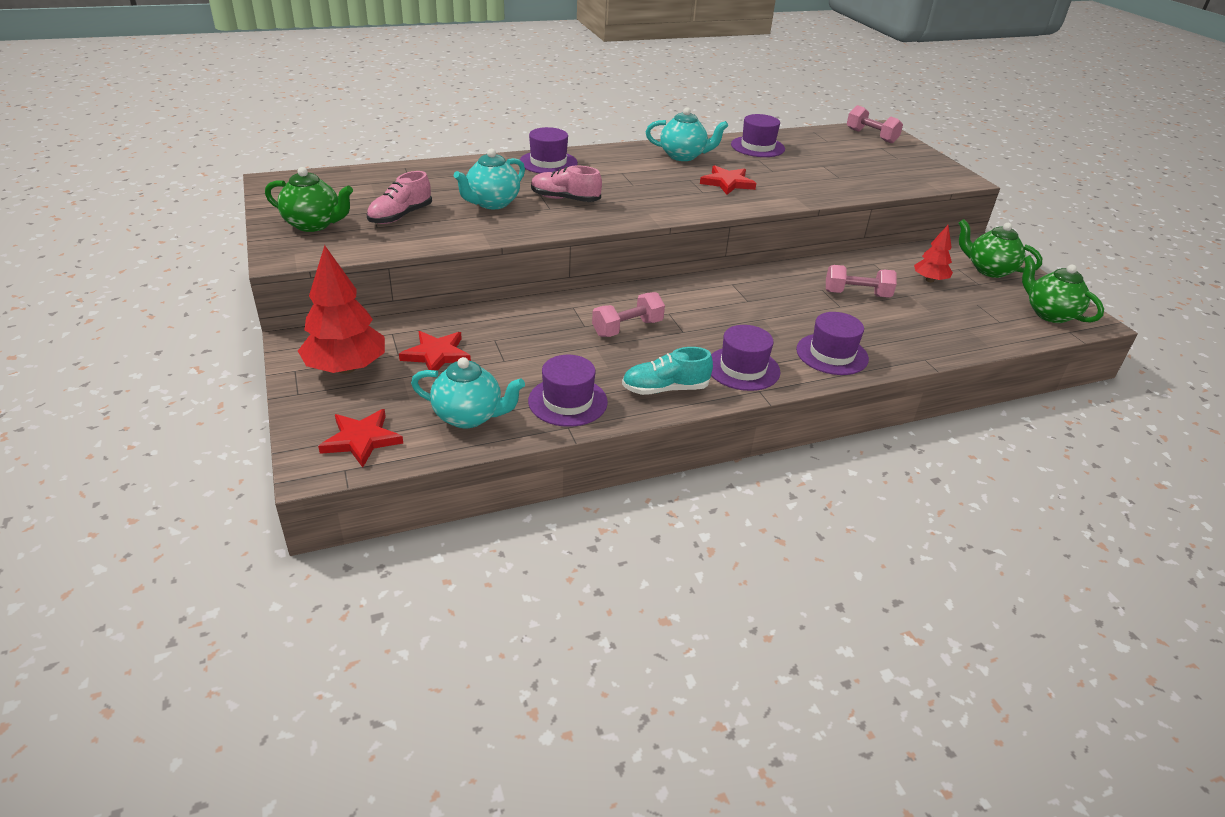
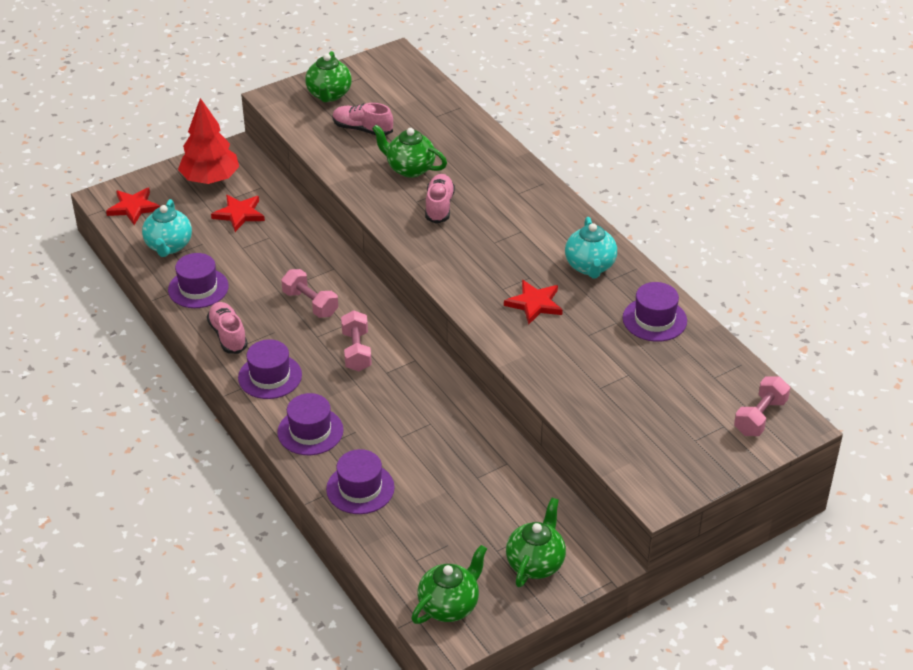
camera: 80 degrees right, 5 degrees up
turquoise teapot [454,149,525,209] -> green teapot [372,125,447,178]
purple hat [520,127,578,173] -> purple hat moved to [326,449,395,514]
turquoise shoe [622,347,713,395] -> pink shoe [207,302,248,354]
pink dumbbell [826,265,897,297] -> pink dumbbell moved to [341,310,372,371]
red tree [914,225,953,282] -> none

